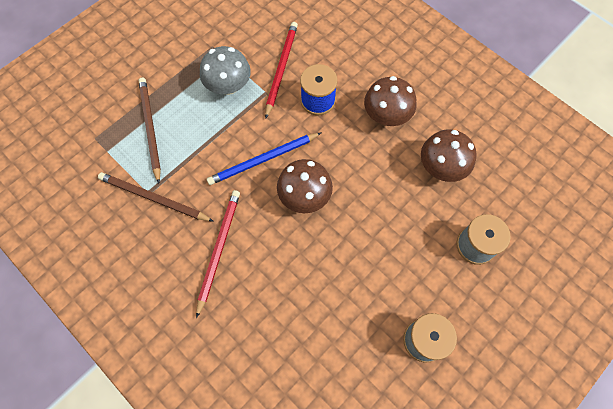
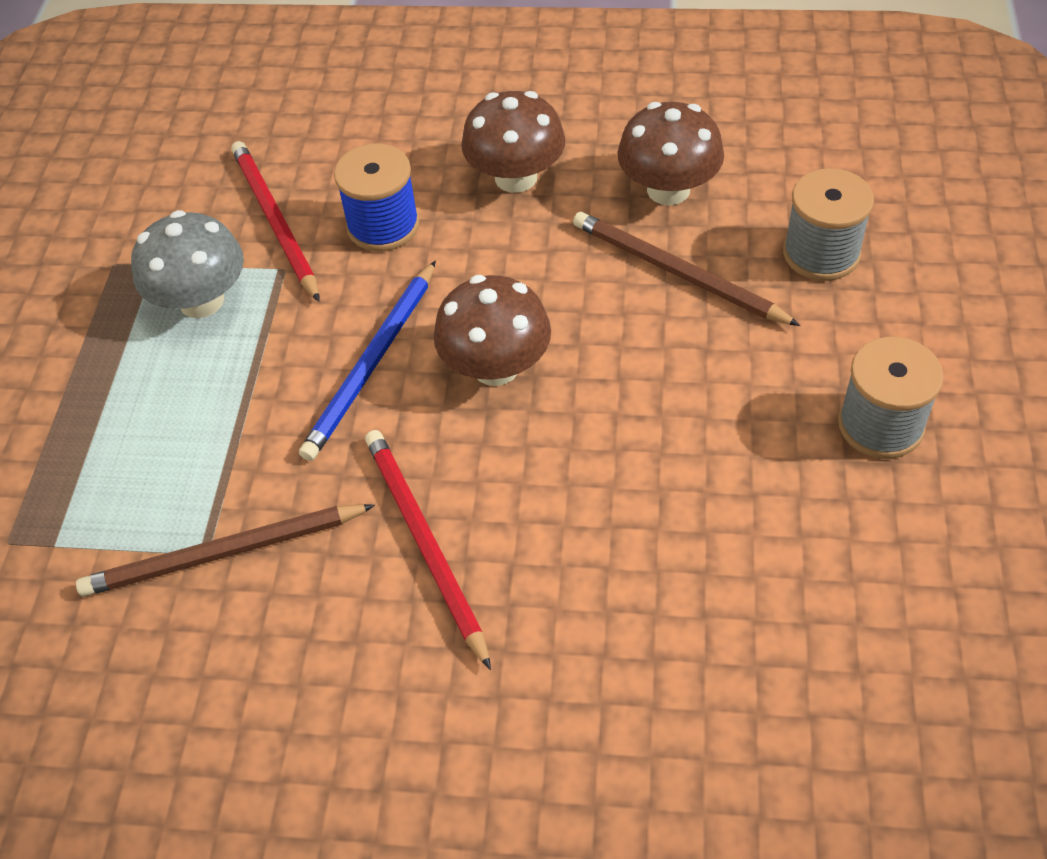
camera: 35 degrees left, 15 degrees down
brown pencil [139,78,161,184] -> brown pencil moved to [573,212,800,326]

